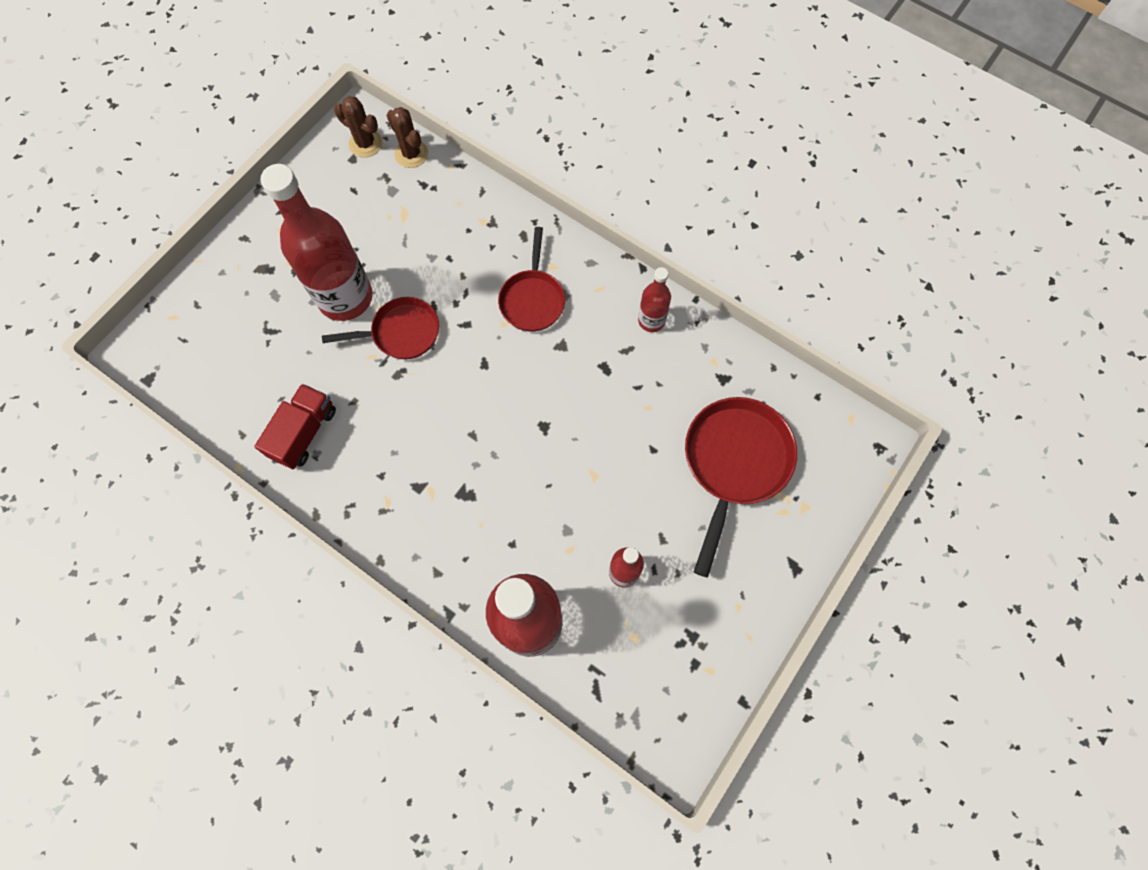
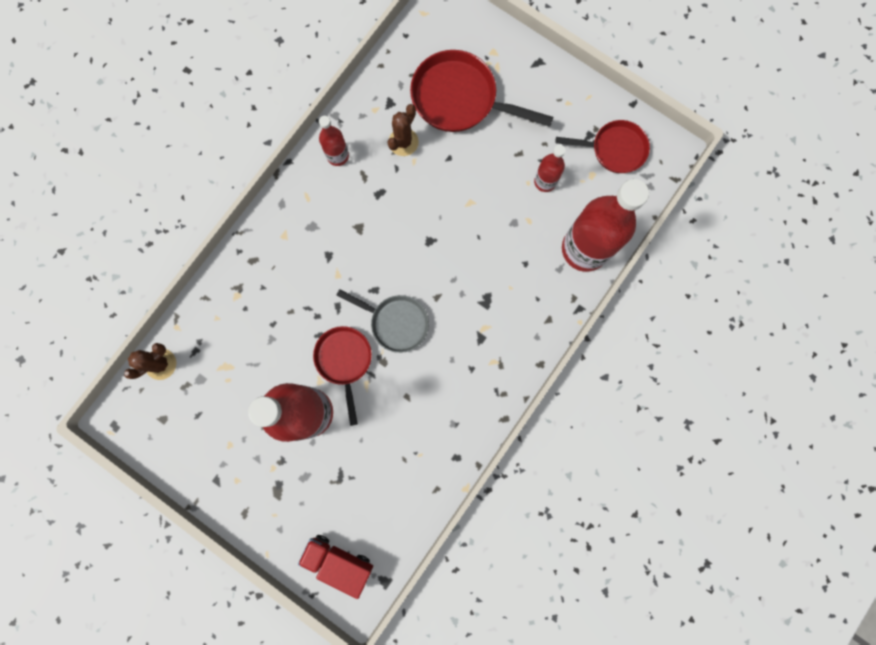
camera: 90 degrees left, 10 degrees up
red truck [254,384,336,469] -> red truck moved to [298,535,373,599]
brown cactus [334,96,382,157] -> brown cactus moved to [387,104,419,156]
red pan [498,227,565,332] -> red pan moved to [555,120,650,173]
none -> grey pan [336,289,429,353]

